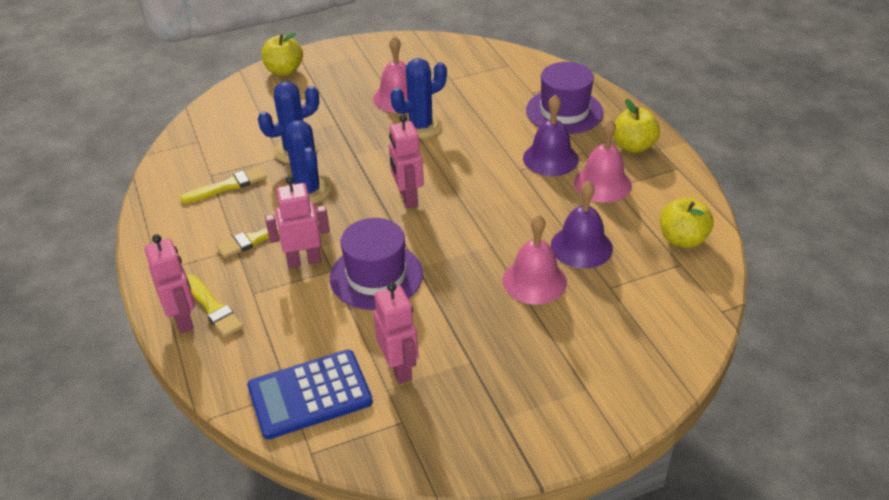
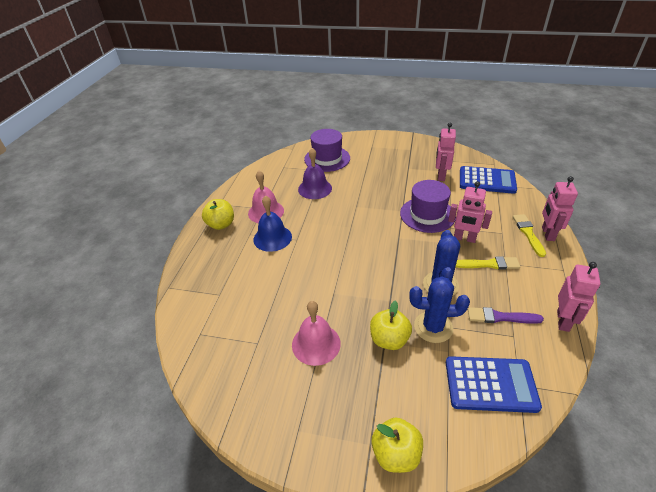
camera: 145 degrees left, 0 degrees up
yellow brush [180,166,267,203] -> purple brush [468,307,544,324]
pink robot [389,114,424,208] -> pink robot moved to [557,262,600,332]
blue cactus [391,58,447,139] -> none
pink bell [503,215,567,305] -> none
purple bell [523,95,579,176] -> blue bell [253,195,292,252]
purple hat [526,62,603,134] -> purple hat moved to [304,129,350,172]
yellow apple [660,197,714,248] -> yellow apple moved to [370,300,412,350]
none -> blue calculator [446,356,542,413]

